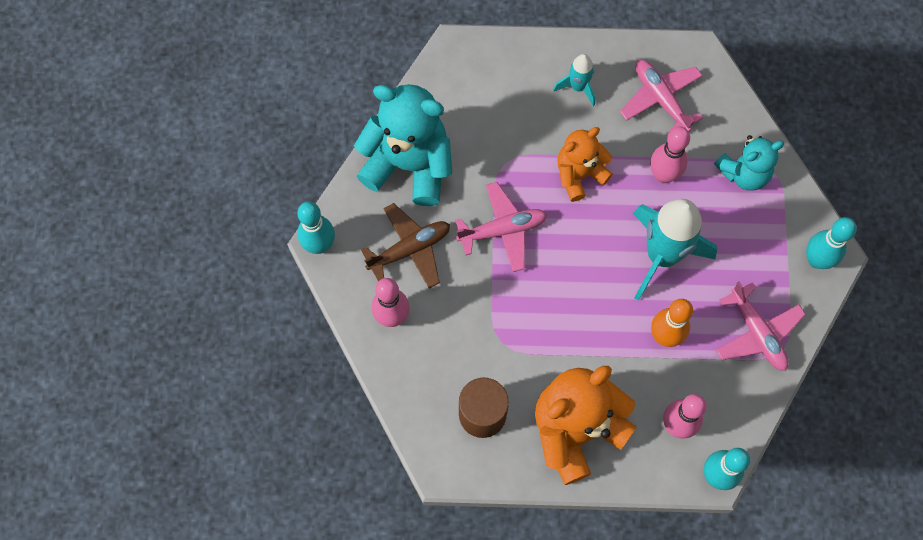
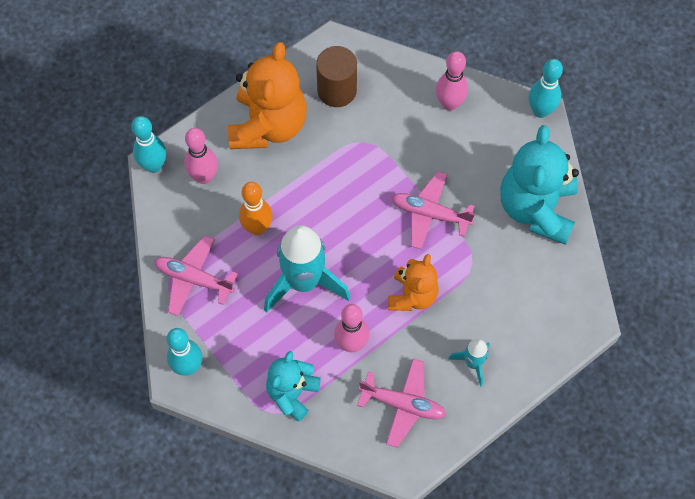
camera: 140 degrees right, 5 degrees down
turquoise teddy bear [354,84,452,206] -> turquoise teddy bear turned 120 degrees clockwise [500,125,579,245]
brown plane [361,203,450,289] -> none
pink plane [455,182,547,272] -> pink plane turned 75 degrees clockwise [392,171,475,249]

